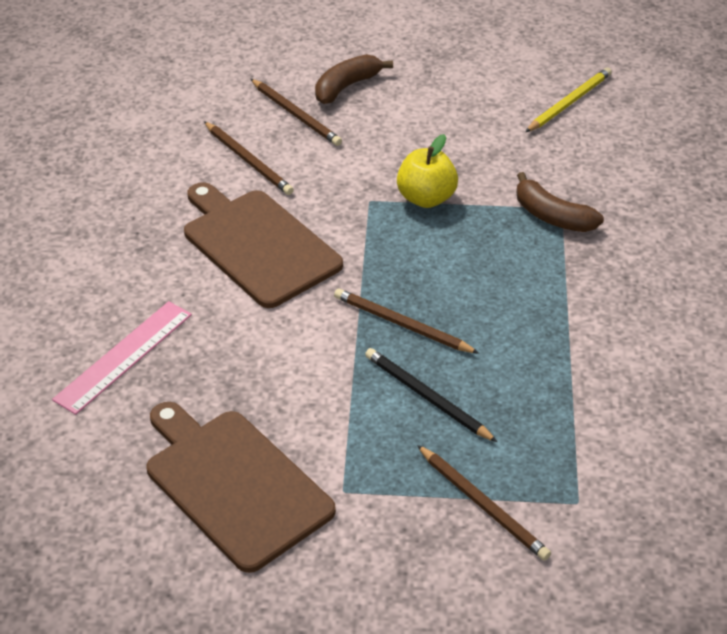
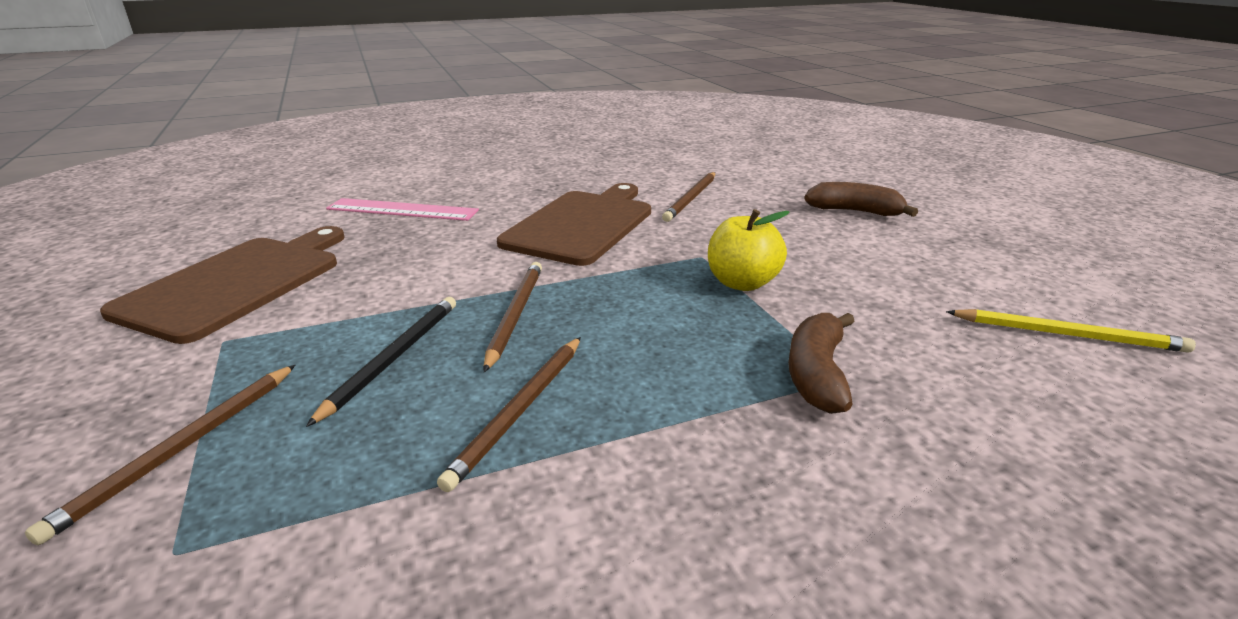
camera: 65 degrees right, 15 degrees down
brown pencil [251,79,342,146] -> brown pencil moved to [437,337,581,492]

